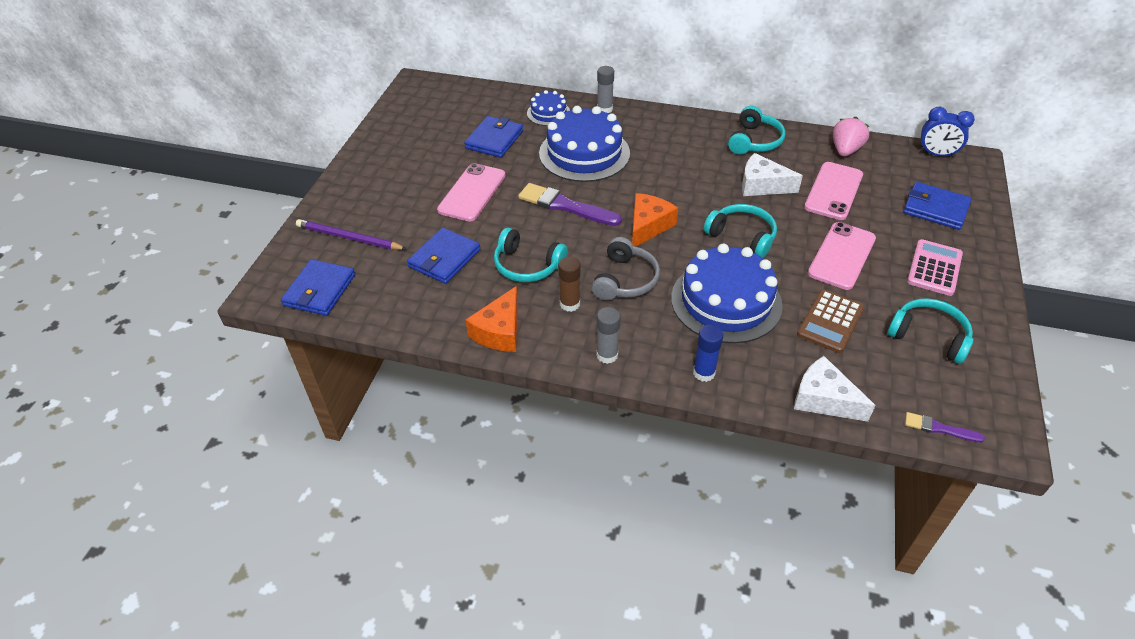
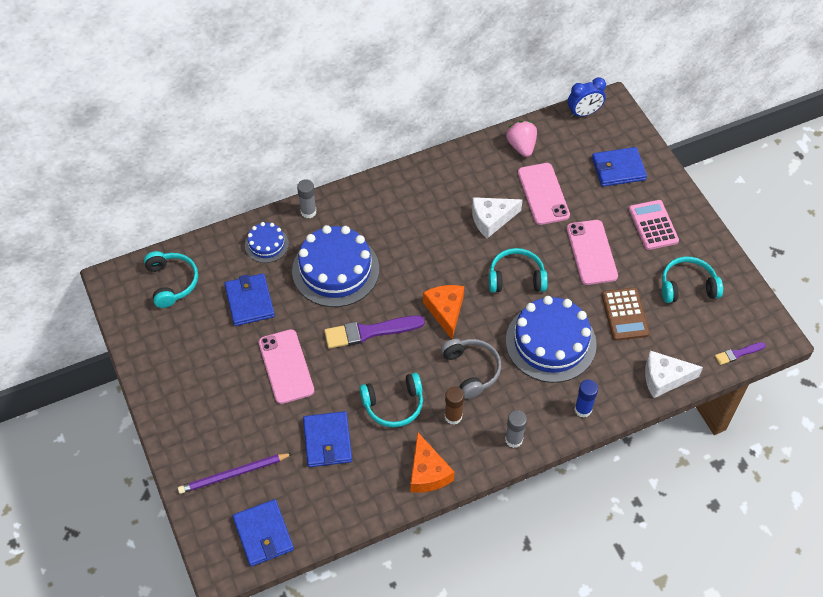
camera: 40 degrees left, 10 degrees up
turquoise headphones [728,106,786,155] -> turquoise headphones moved to [144,251,198,308]

